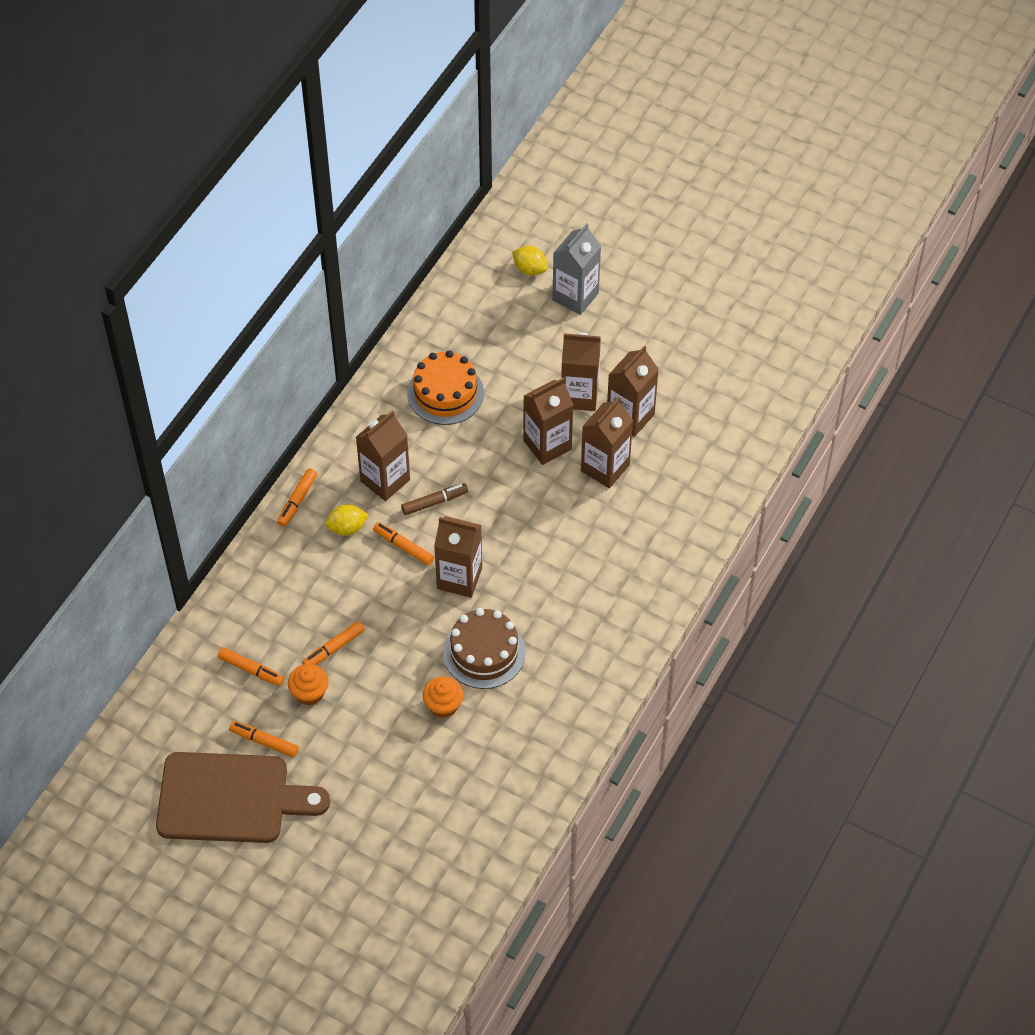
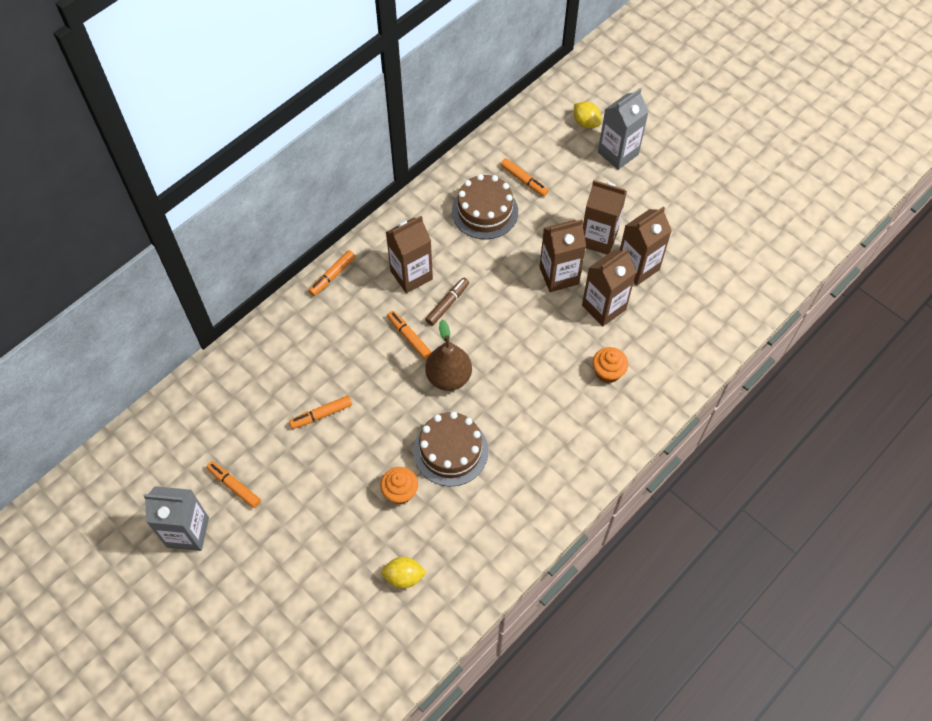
camera: 15 degrees right, 5 degrees up
brown cutting board [156,752,330,843] -> grey carton [143,486,209,551]
orange marker [218,647,284,686] -> orange marker moved to [501,158,549,196]
orange cupcake [288,664,329,705] -> orange cupcake moved to [592,347,628,383]
yellow lemon [325,505,369,535] -> yellow lemon moved to [381,557,427,588]
brown marker [401,483,468,515] -> brown marker turned 45 degrees counterclockwise [425,278,469,326]
orange cake [408,350,484,425] -> brown cake [452,174,518,239]
brown carton [434,516,482,598] -> brown pear [425,320,472,391]

